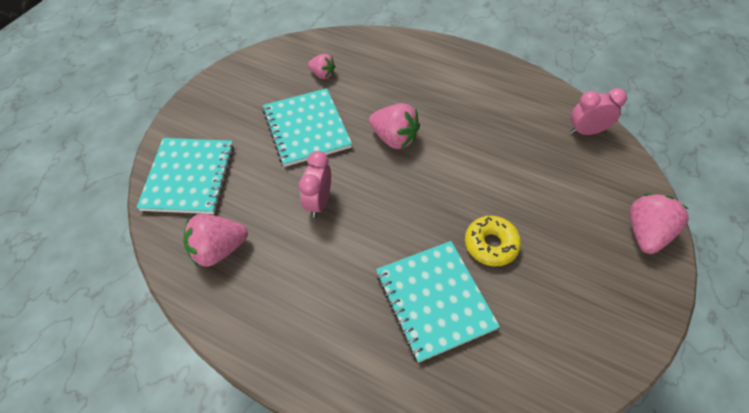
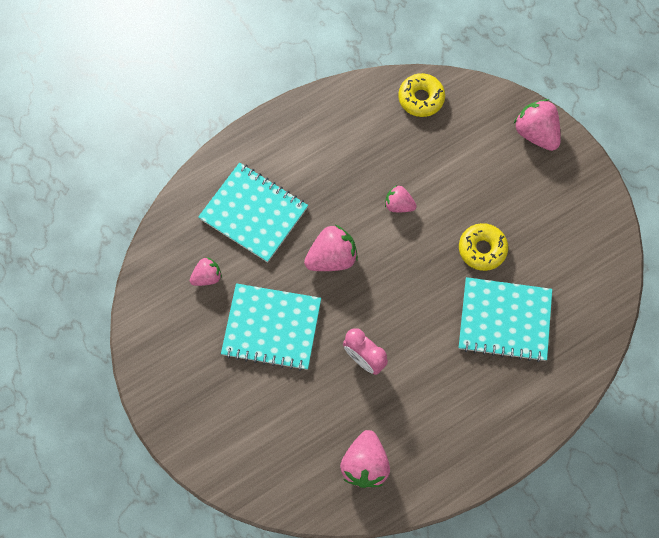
camera: 60 degrees left, 15 degrees up
turquoise notebook [136,138,234,214] -> turquoise notebook moved to [198,162,308,263]
pink clock [570,88,627,135] -> yellow donut [398,73,445,117]
none -> pink strawberry [385,185,417,212]

